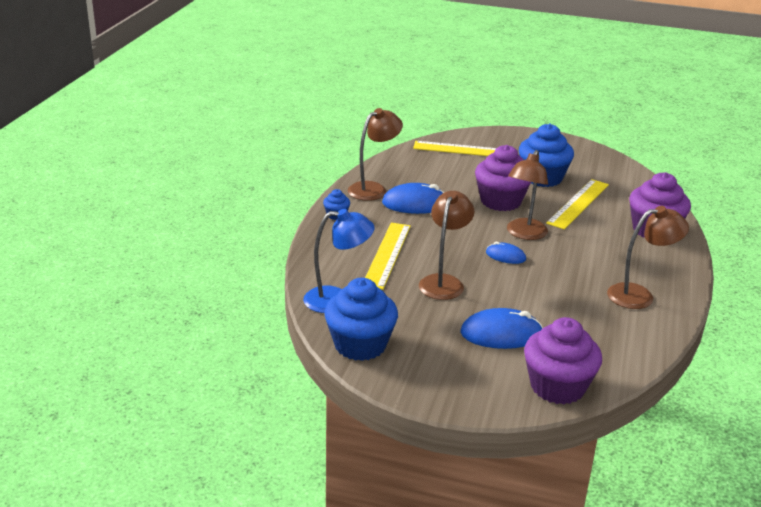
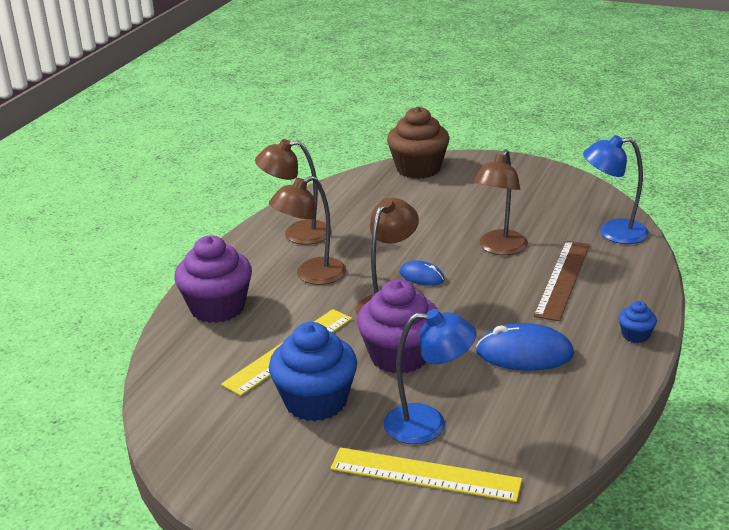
camera: 170 degrees left, 0 degrees up
blue cupcake [324,278,398,361] -> none
brown lamp [348,108,403,201] -> brown lamp moved to [269,176,346,285]
yellow ruler [365,223,411,290] -> brown ruler [534,240,590,321]
blue mouse [460,308,543,349] -> none
purple cupcake [524,317,602,404] -> brown cupcake [387,106,450,179]
none -> blue lamp [383,309,476,444]

